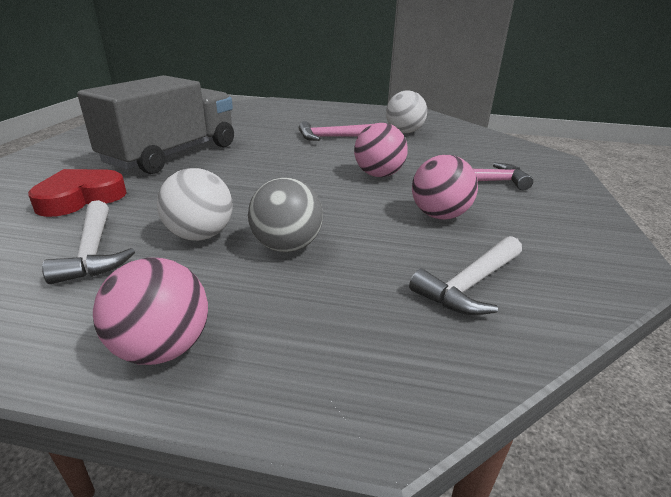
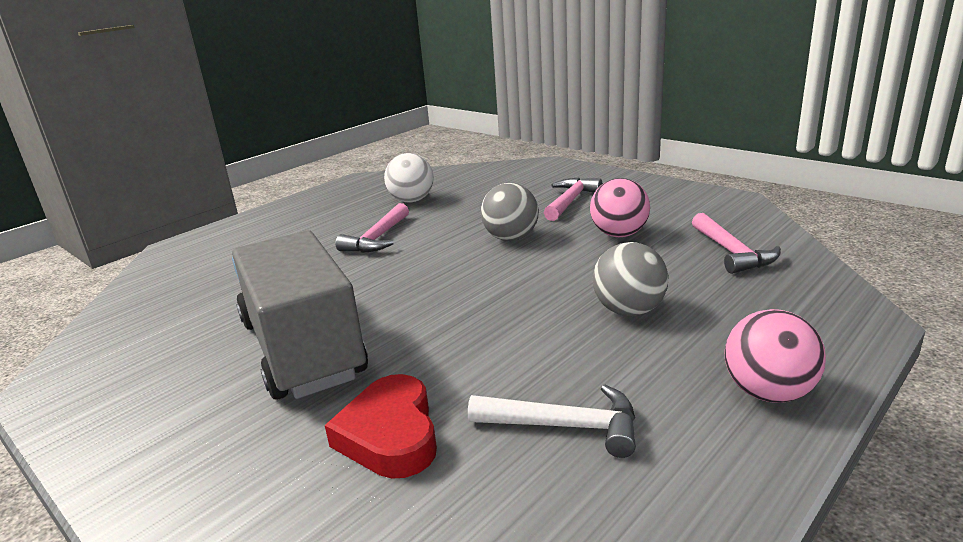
camera: 55 degrees left, 5 degrees down
white ball [157,168,233,241] -> none
pink ball [354,123,408,177] -> grey ball [481,183,539,241]
white hammer [409,236,522,315] -> pink hammer [692,213,781,274]

